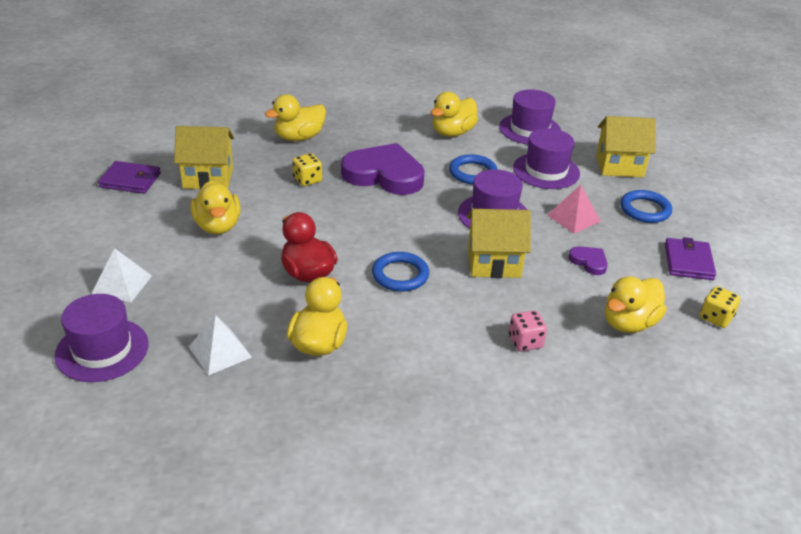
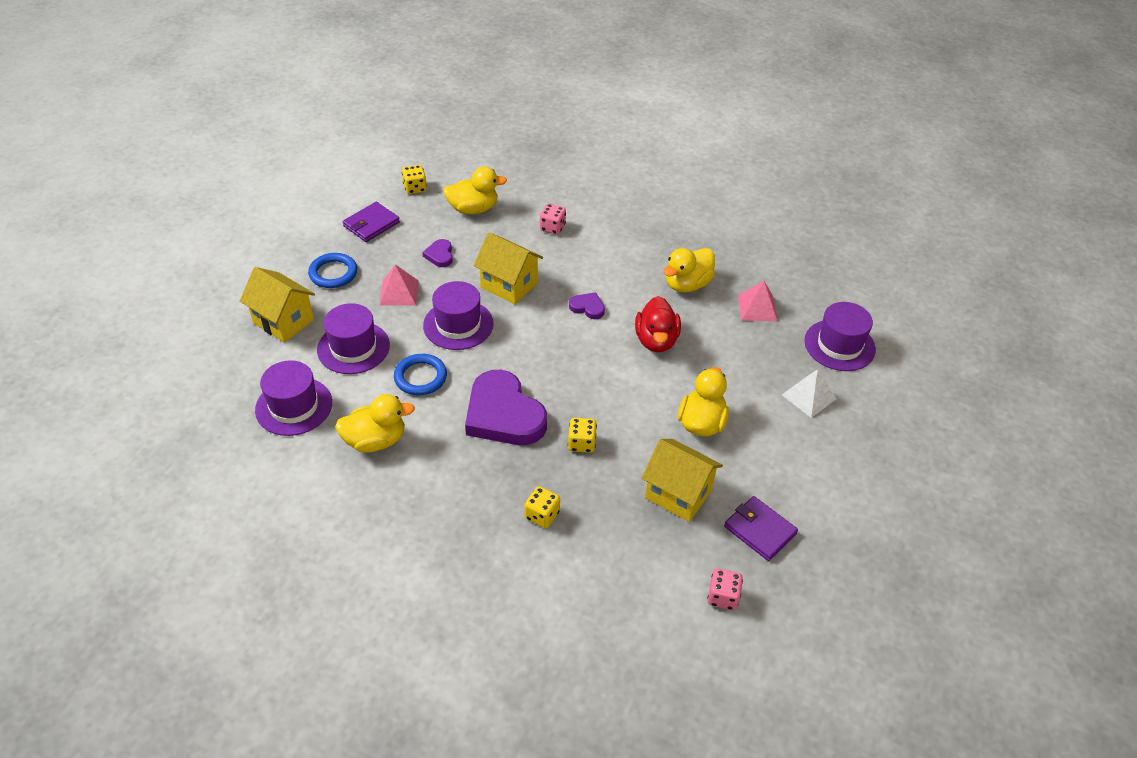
camera: 145 degrees left, 10 degrees up
white pyramid [189,315,252,375] -> pink pyramid [738,281,778,322]
yellow duck [265,94,326,141] -> yellow dice [525,486,560,528]
blue ring [372,252,429,292] -> purple heart [569,292,605,319]
none -> pink dice [707,568,743,610]

